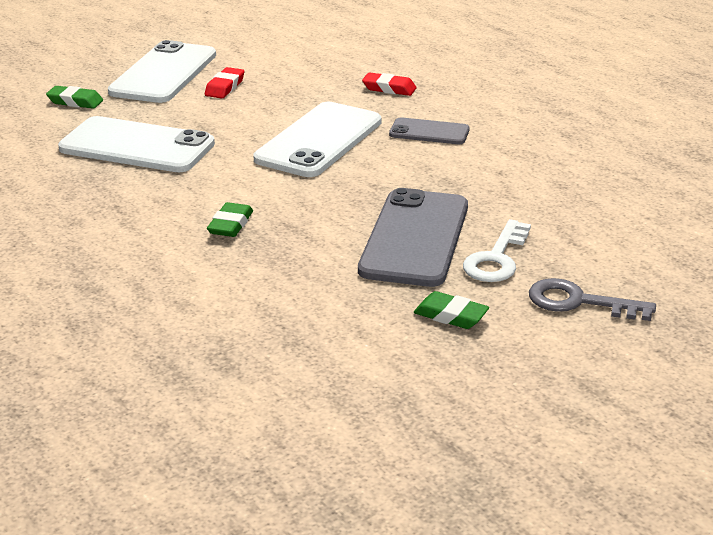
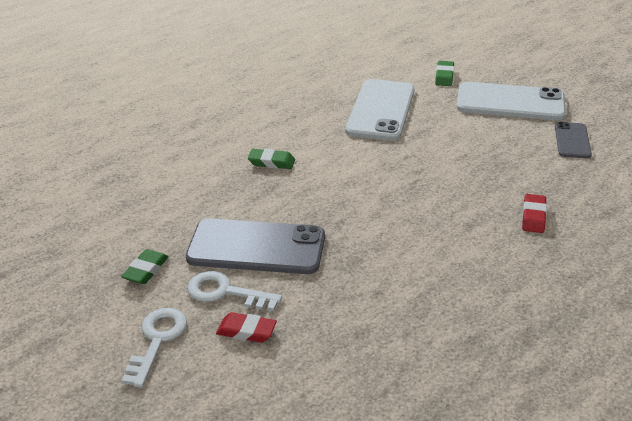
camera: 85 degrees right, 5 degrees up
red eraser [205,67,244,98] -> red eraser moved to [216,312,277,343]
white phone [253,102,381,177] -> none
grey phone [389,117,469,144] -> grey phone moved to [555,122,592,158]
grey key [529,278,656,321] -> white key [121,308,187,388]

